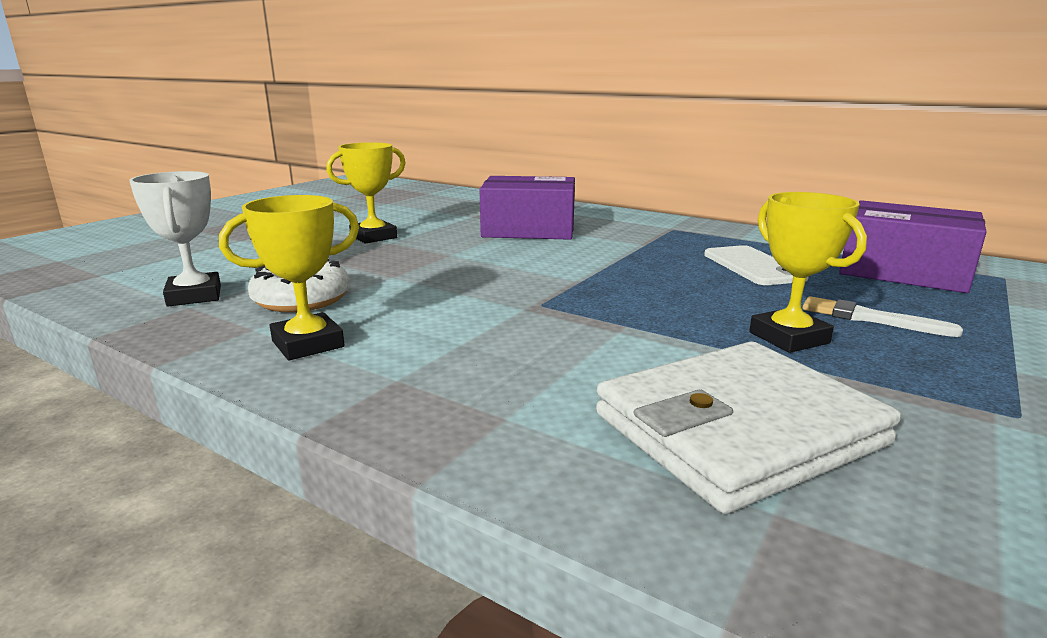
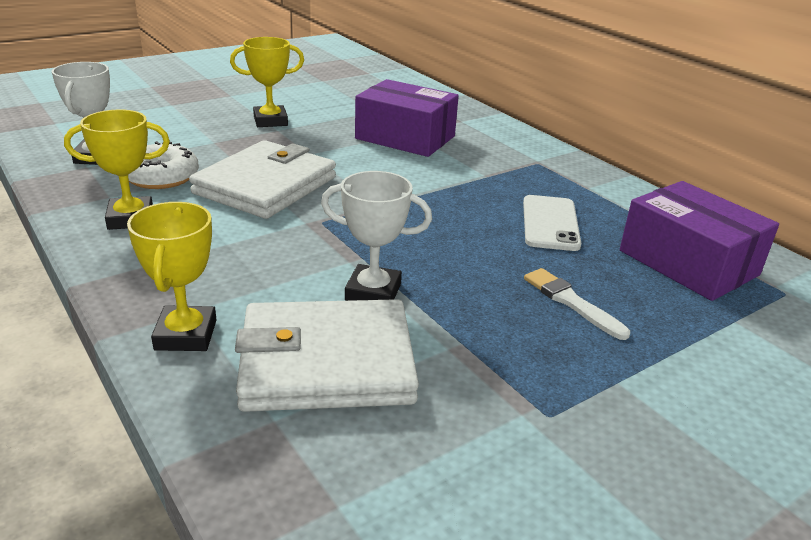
camera: 20 degrees right, 10 degrees up
yellow trophy [749,192,867,353] -> yellow trophy moved to [127,202,217,351]
none -> white wallet [189,140,336,219]
none -> white trophy [321,171,432,301]

